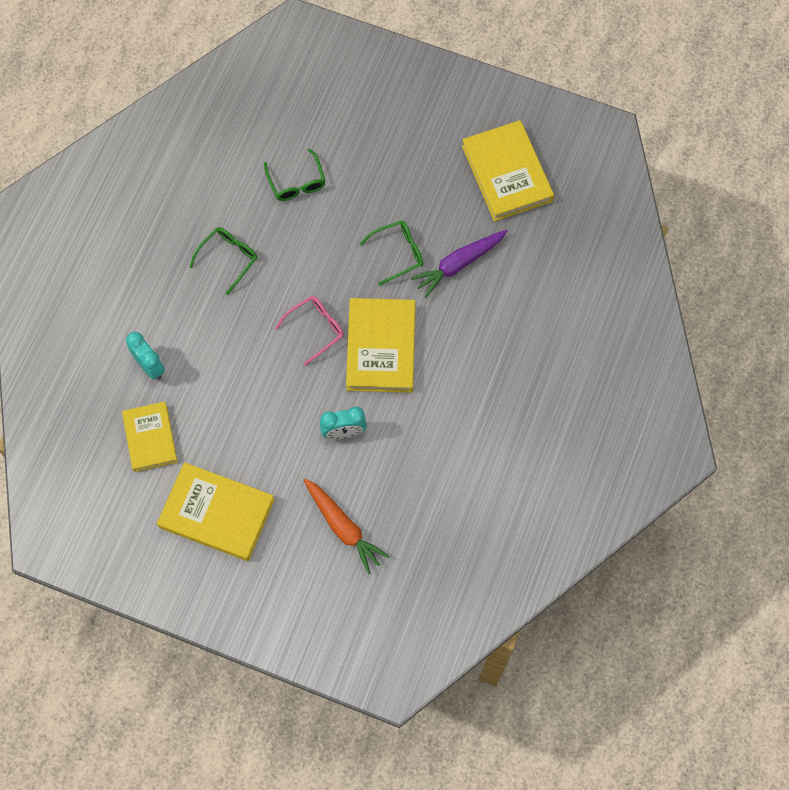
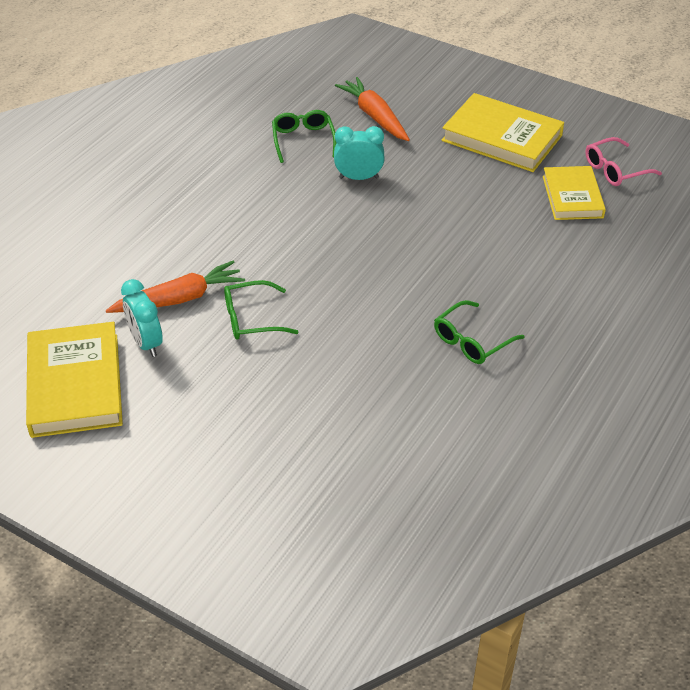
camera: 170 degrees left, 25 degrees down
turquoise clock [126,332,165,380] -> turquoise clock moved to [121,279,163,357]
green glasses [264,148,326,201] -> green glasses moved to [272,110,337,163]
pink glasses [275,296,344,366] -> pink glasses moved to [585,137,662,186]
yellow book [346,298,416,393] -> none
purple carrot [411,230,507,298] -> orange carrot [106,260,245,313]

